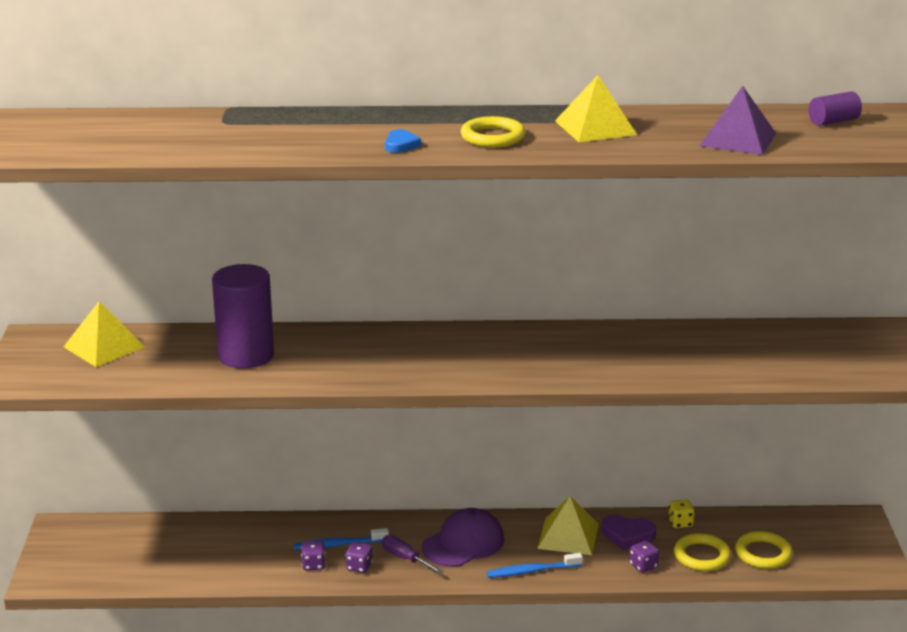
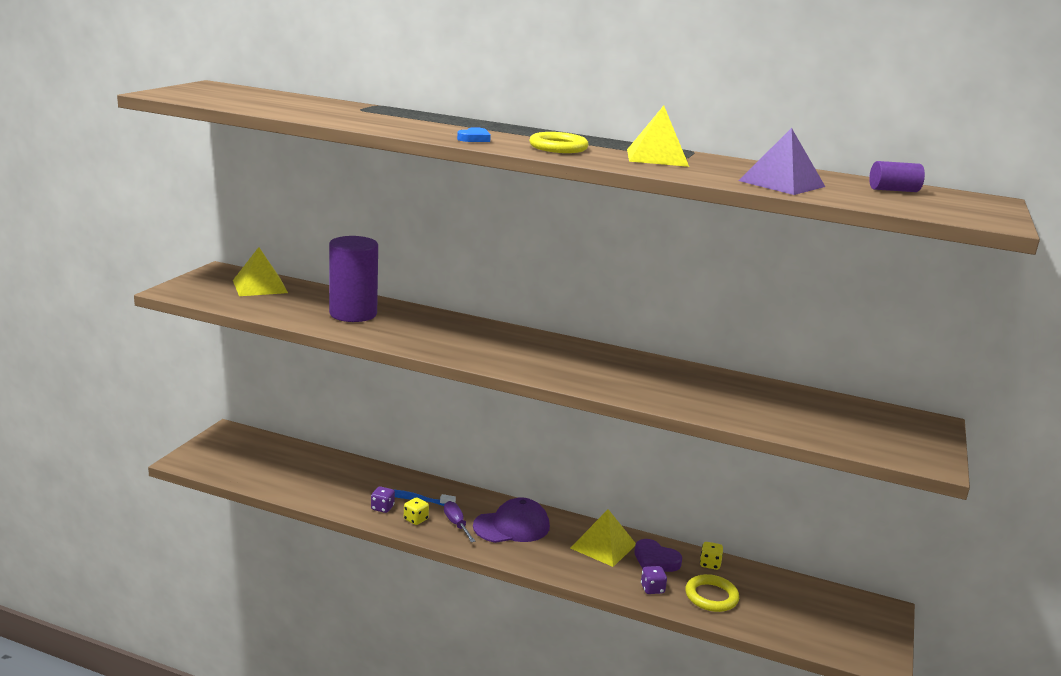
camera: 20 degrees right, 5 degrees down
purple dice [345,542,373,573] -> yellow dice [404,497,429,525]
blue toothbrush [487,553,583,578] -> none
yellow ring [735,531,792,569] -> none

